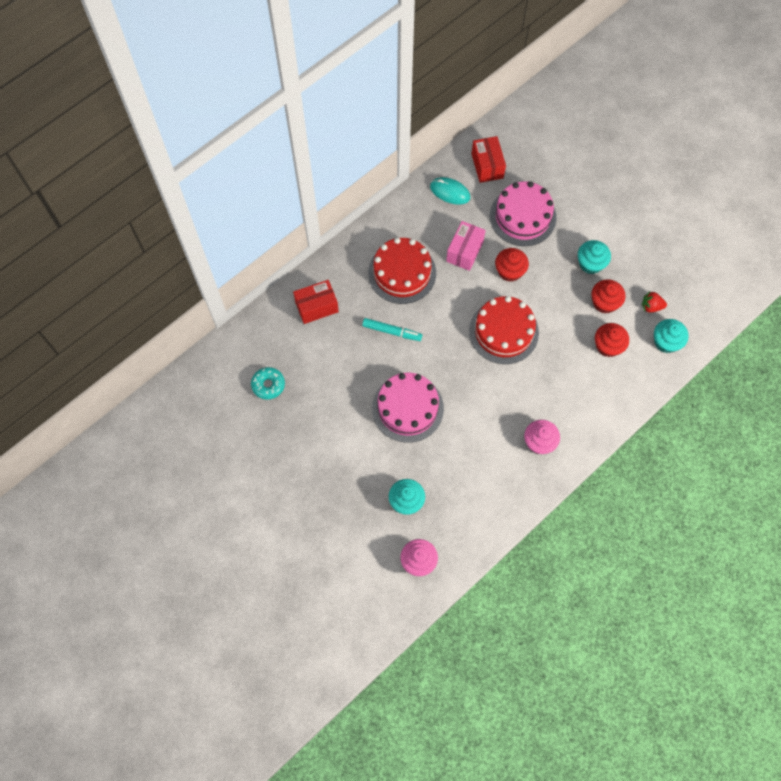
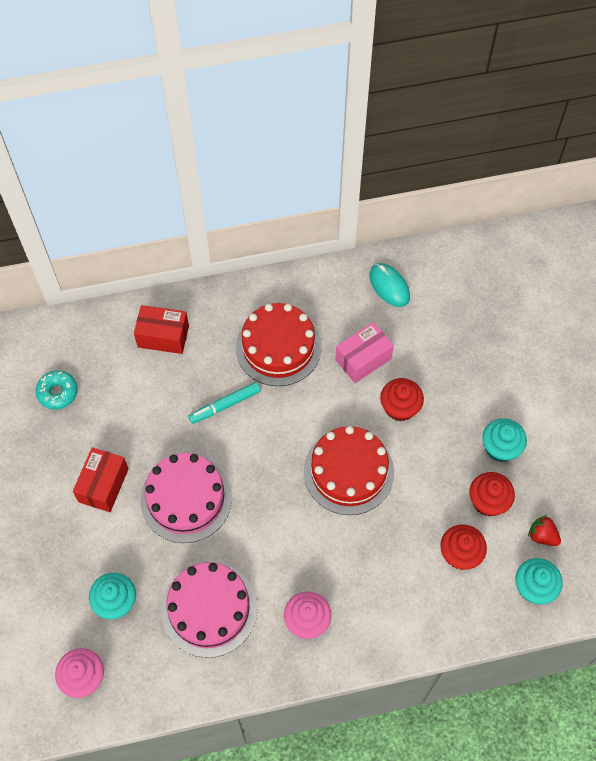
camera: 30 degrees right, 5 degrees down
turquoise marker [362,318,422,341] -> turquoise marker turned 105 degrees clockwise [188,382,261,424]
red box [471,136,506,183] -> red box moved to [73,447,129,512]
pink cake [490,181,556,246] -> pink cake moved to [162,562,257,658]

